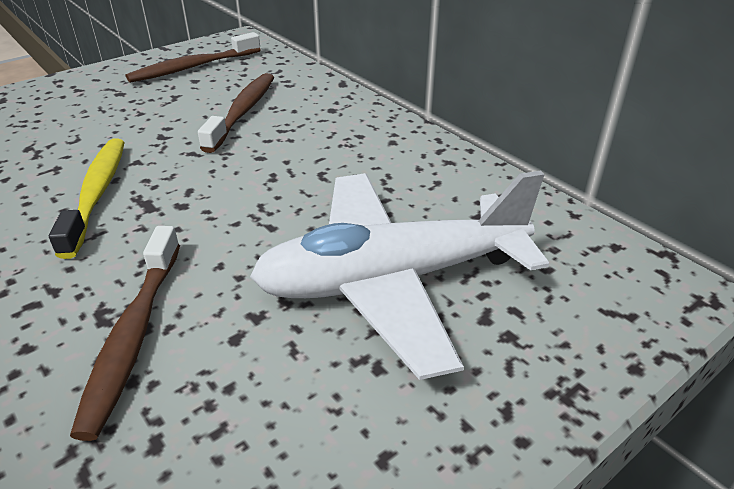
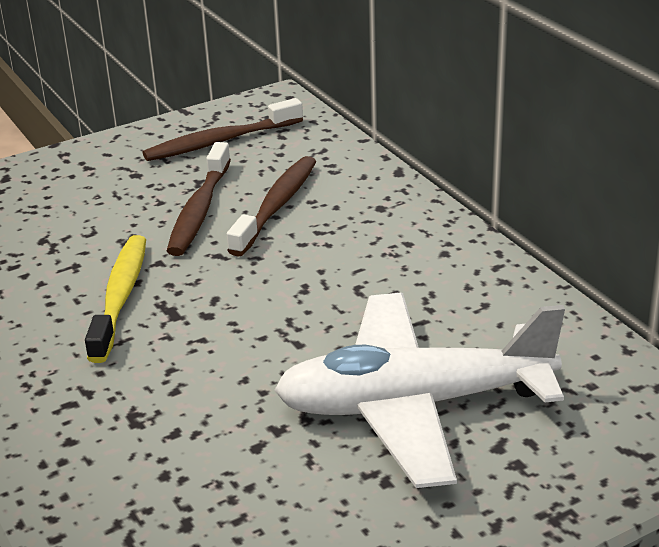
camera: 10 degrees right, 5 degrees down
brown toothbrush [70,226,180,441] -> brown toothbrush moved to [167,142,231,256]

